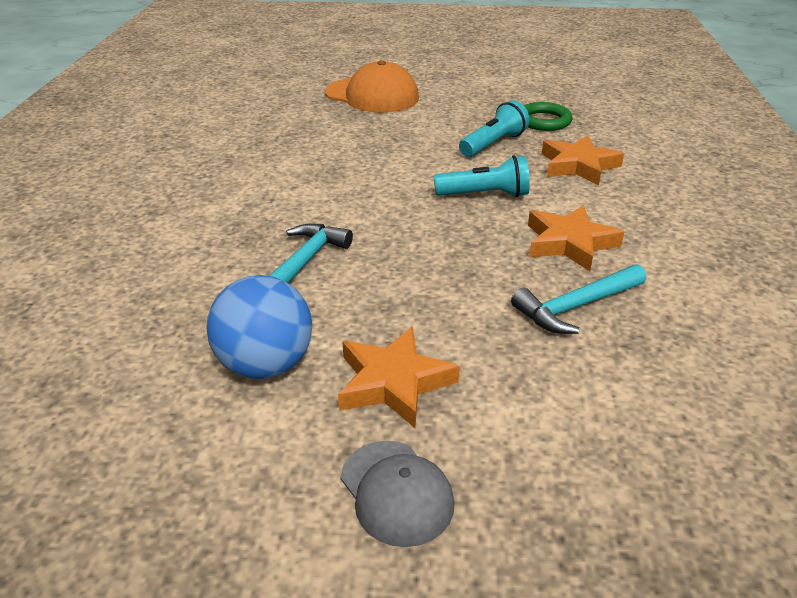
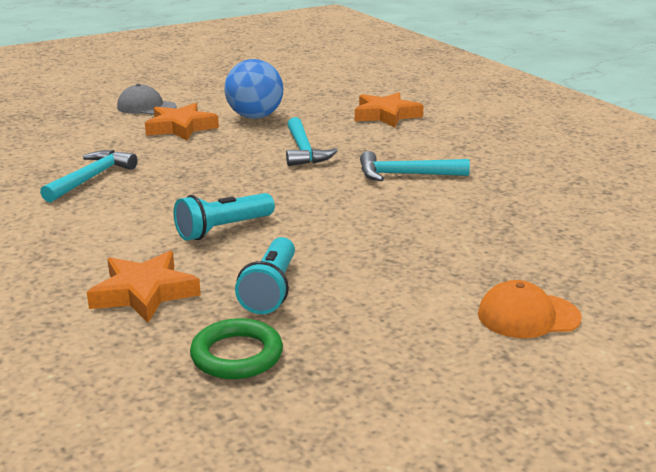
camera: 145 degrees right, 10 degrees down
orange cap [325,60,419,113] -> orange cap [478,280,582,338], size x0.62
orange star [528,205,624,271] -> orange star moved to [355,92,424,128]
none -> turquoise hammer [360,151,470,181]

